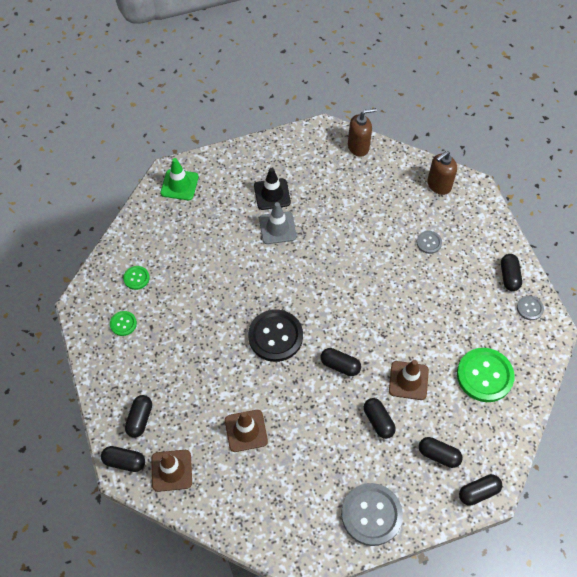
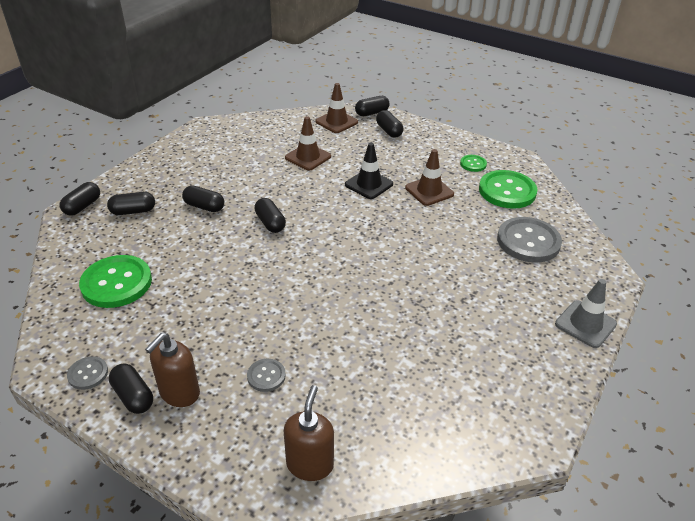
camera: 140 degrees right, 20 degrees down
green button [123,266,150,290] -> green button [479,170,538,209], size x2.05
green traffic cone [161,158,199,200] -> none
black button [248,309,303,362] -> none
black traffic cone [254,168,291,210] -> black traffic cone moved to [345,143,393,199]
grey traffic cone [259,202,296,244] -> grey traffic cone moved to [555,279,617,348]
black capsule [321,348,361,376] -> black capsule turned 75 degrees clockwise [255,198,286,233]
grey button [341,483,403,546] -> grey button moved to [497,217,562,263]
brown soap dispenser [348,108,376,157] -> brown soap dispenser moved to [145,333,200,407]
brown traffic cone [389,360,429,400] -> brown traffic cone moved to [405,149,454,206]

